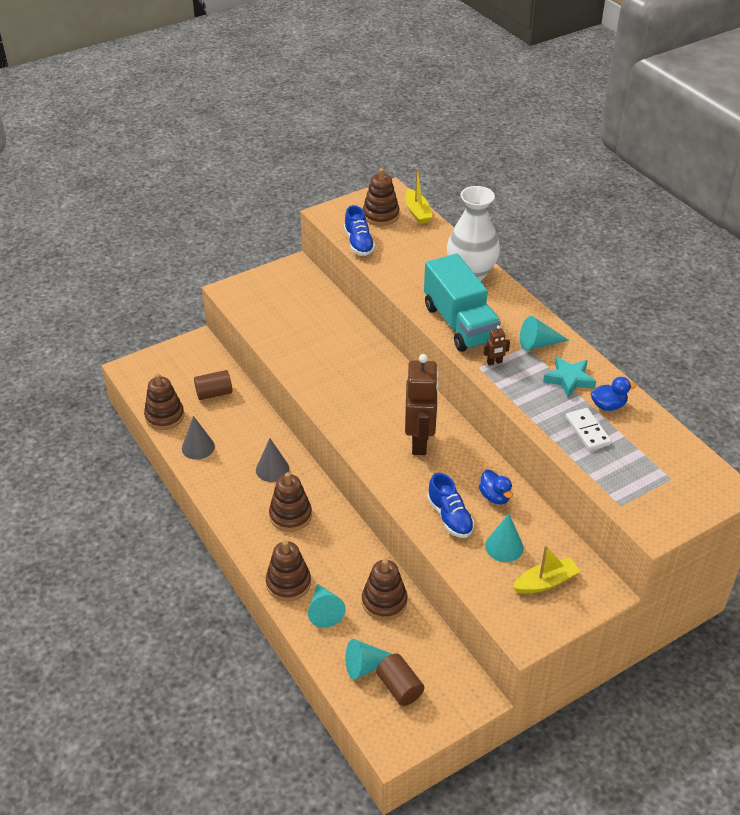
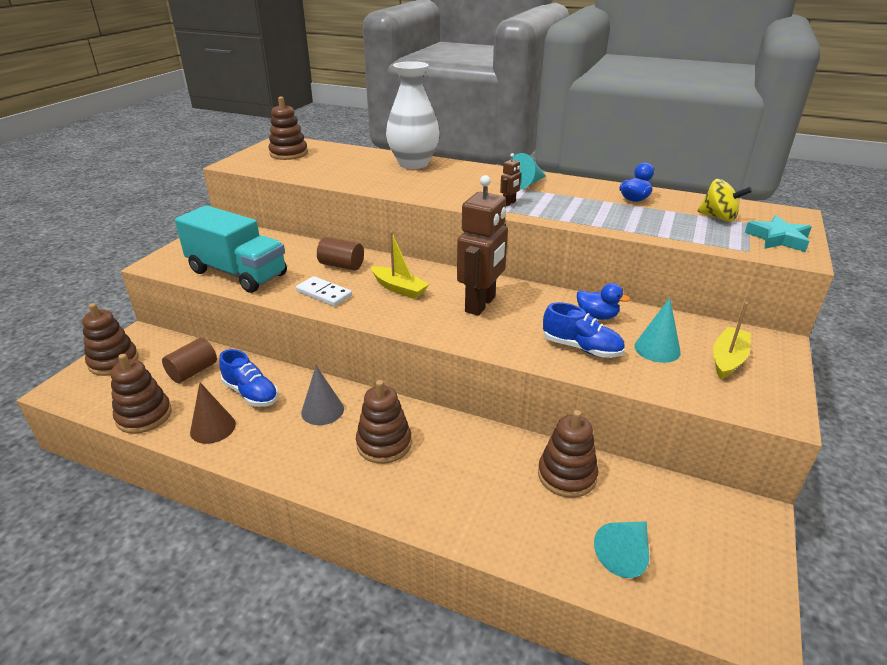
camera: 35 degrees left, 10 degrees down
grey cone [182,416,215,460] -> brown cone [190,382,236,444]
brown stacking toy [266,540,311,601] -> brown stacking toy moved to [82,303,138,376]
turquoise cone [308,584,346,628] -> none
blue shoe [344,205,375,256] -> blue shoe moved to [219,349,278,407]
brown cylinder [376,653,424,706] -> brown cylinder moved to [317,237,364,271]
yellow boat [405,169,433,224] -> yellow boat moved to [371,232,429,299]
brown robot [405,354,439,455] -> brown robot turned 60 degrees clockwise [457,175,508,316]
turquoise truck [424,254,501,352] -> turquoise truck moved to [175,205,287,293]
turquoise star [543,356,596,397] -> turquoise star moved to [745,215,812,252]
white domino [566,408,612,451] -> white domino moved to [296,276,352,307]
none -> yellow spinning top [698,179,752,222]

